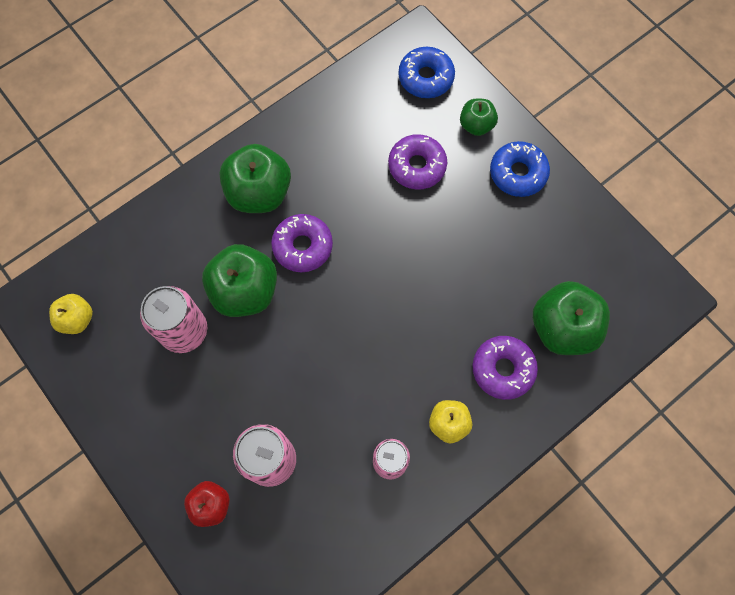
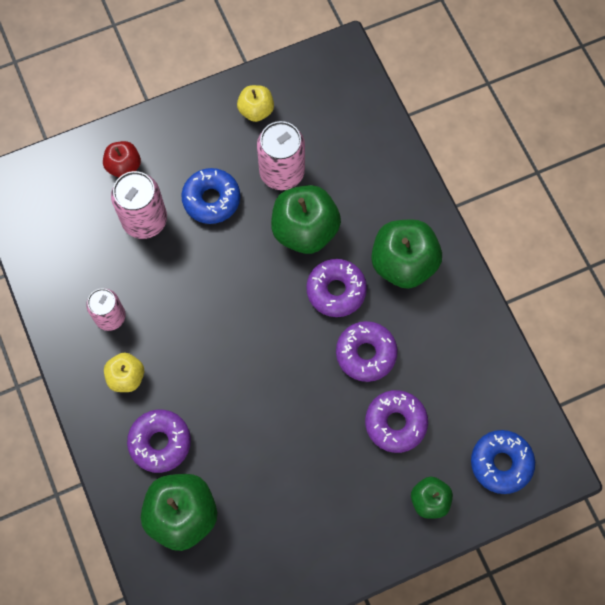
camera: 105 degrees right, 0 degrees up
yellow apple [49,294,93,334] -> yellow apple moved to [237,85,274,122]
blue donut [490,141,550,197] -> blue donut moved to [181,168,240,224]
none -> purple donut [336,321,398,382]

